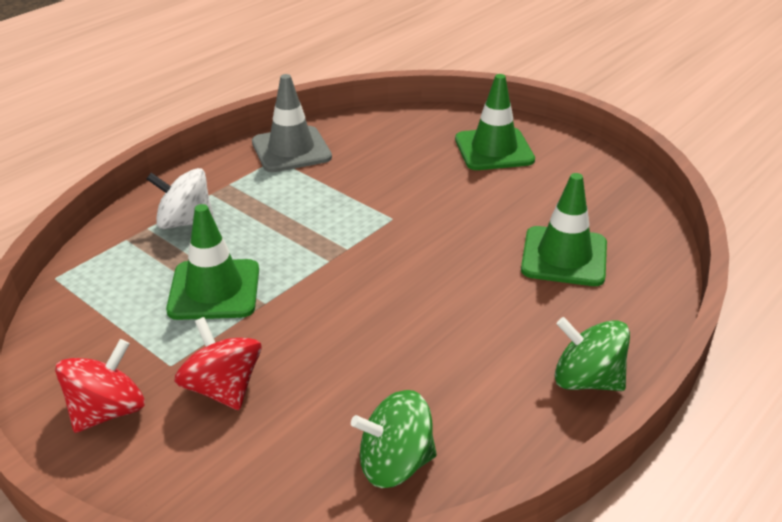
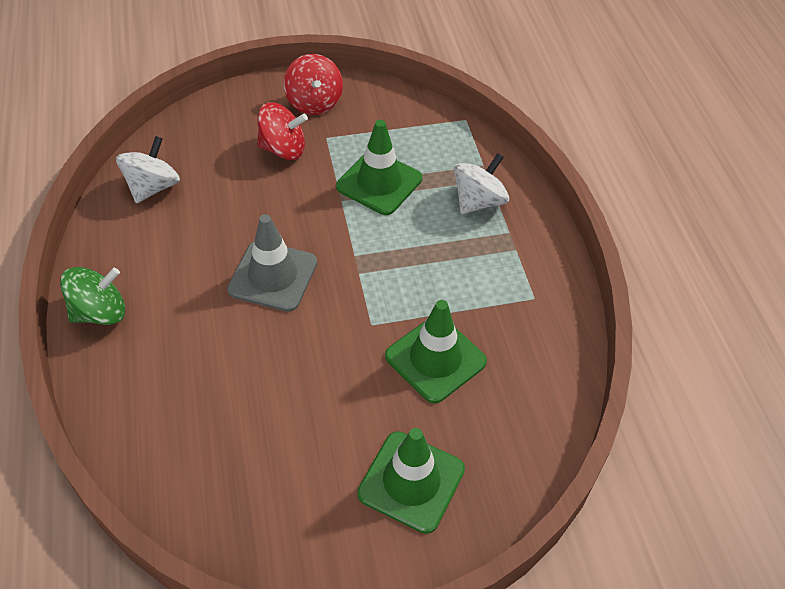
camera: 125 degrees right, 15 degrees up
grey traffic cone [252,74,332,172] -> grey traffic cone moved to [227,214,317,312]
green spinning top [351,390,437,488] -> white spinning top [116,136,180,203]
green traffic cone [521,173,607,286] -> green traffic cone moved to [385,300,487,403]

